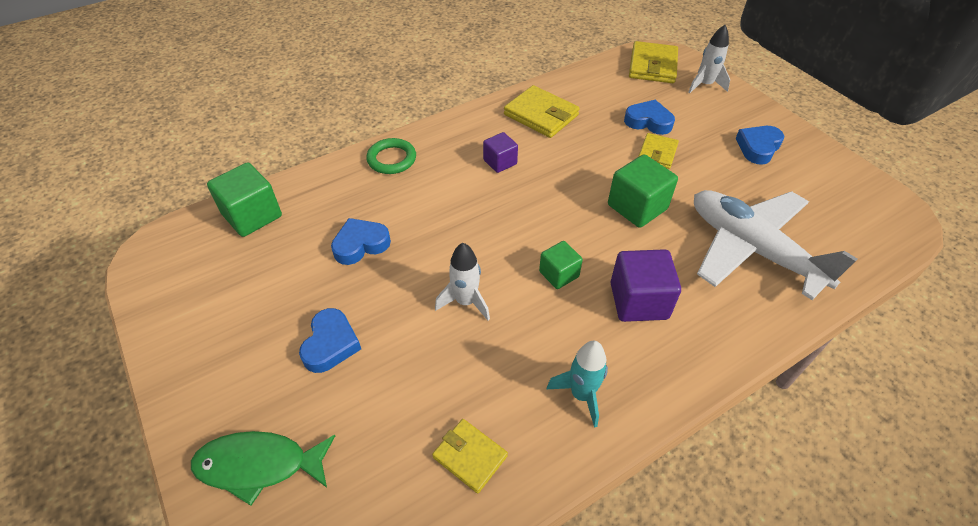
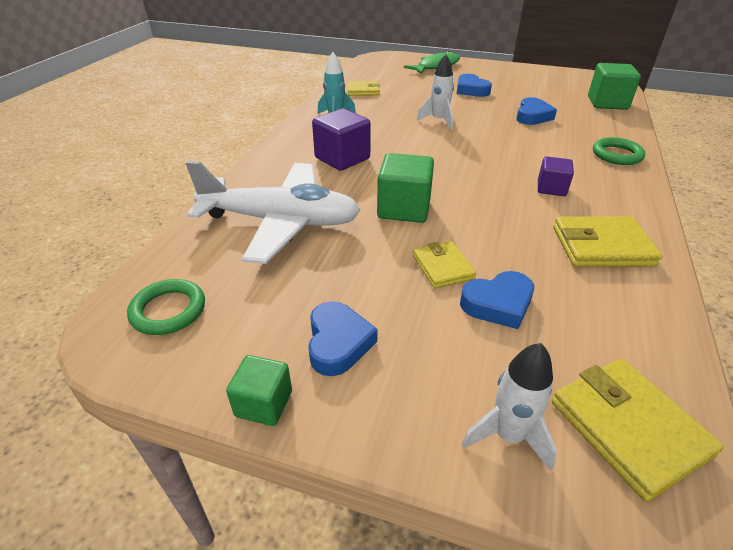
camera: 140 degrees right, 10 degrees down
green cube [539,241,583,289] -> green cube moved to [226,355,292,426]
none -> green ring [127,279,205,335]

